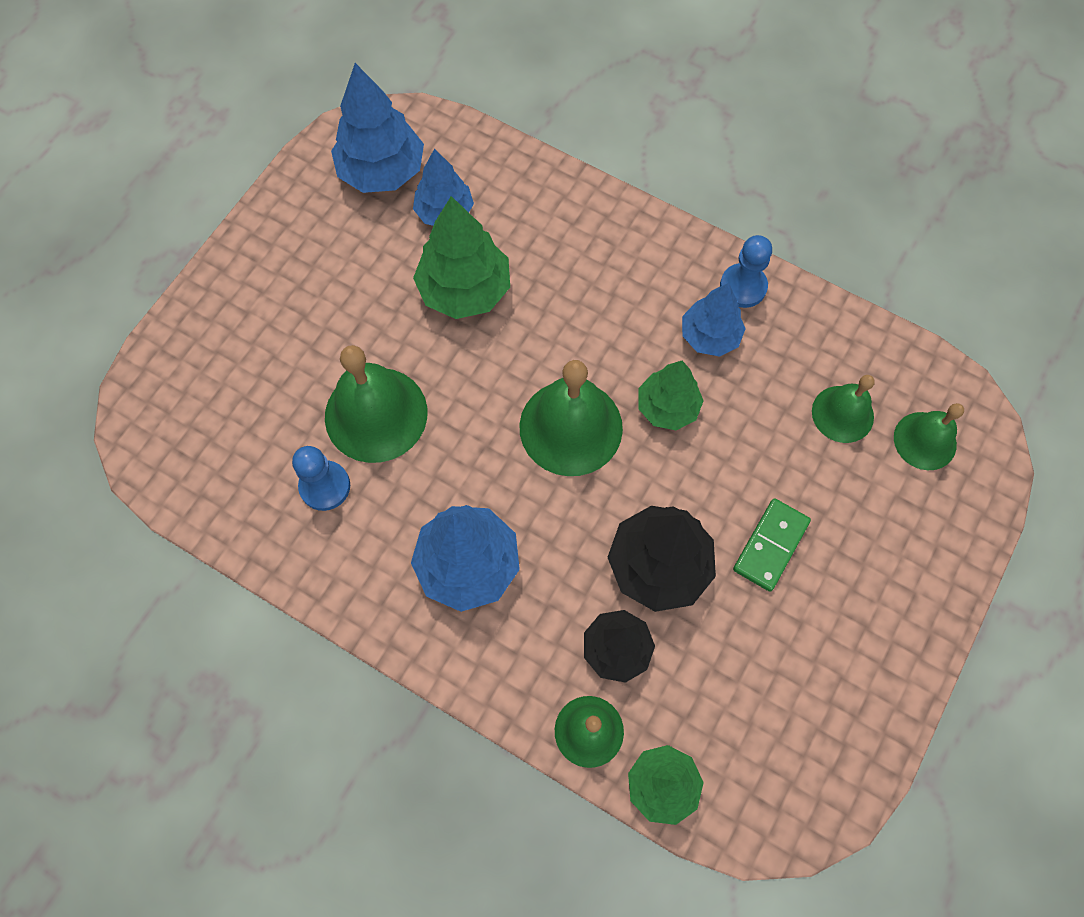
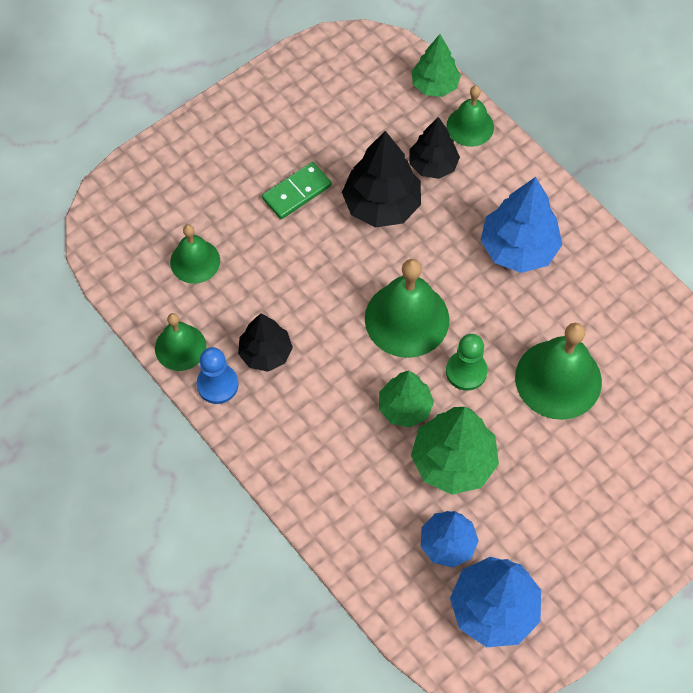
camera: 160 degrees left, 5 degrees down
blue pawn [292,446,350,511] -> none
green tree [639,361,704,430] -> green tree moved to [379,371,434,428]
blue tree [682,283,746,357] -> black tree [238,313,293,372]
green bell [894,403,964,470] -> green bell moved to [155,313,207,371]
none -> green pawn [446,334,488,391]

